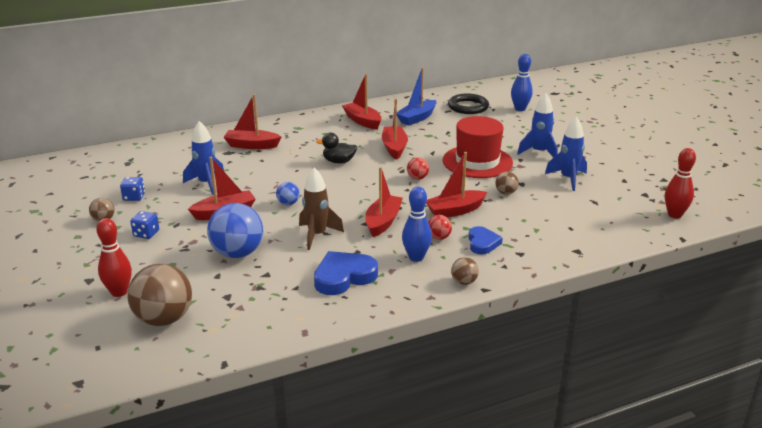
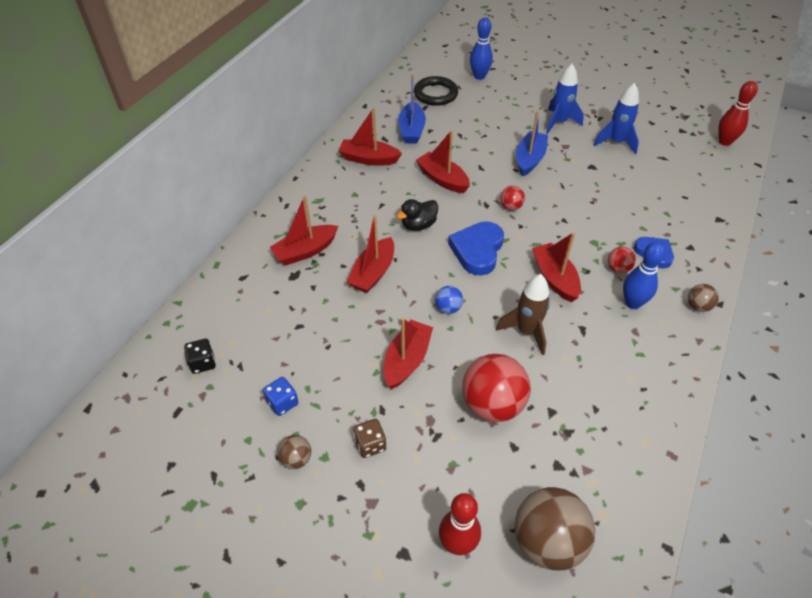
camera: 40 degrees left, 20 degrees up
blue dice [130,211,159,239] -> brown dice [353,419,386,458]
blue rocket [183,121,224,195] -> none
blue ball [207,203,263,258] -> red ball [462,354,531,422]
blue heart [314,251,378,295] -> blue heart moved to [448,221,504,276]
red boat [426,152,487,217] -> red boat moved to [347,215,394,293]
red hat [443,116,513,178] -> blue boat [516,111,548,176]
brown ball [495,172,519,195] -> none
none -> black dice [184,339,216,374]

